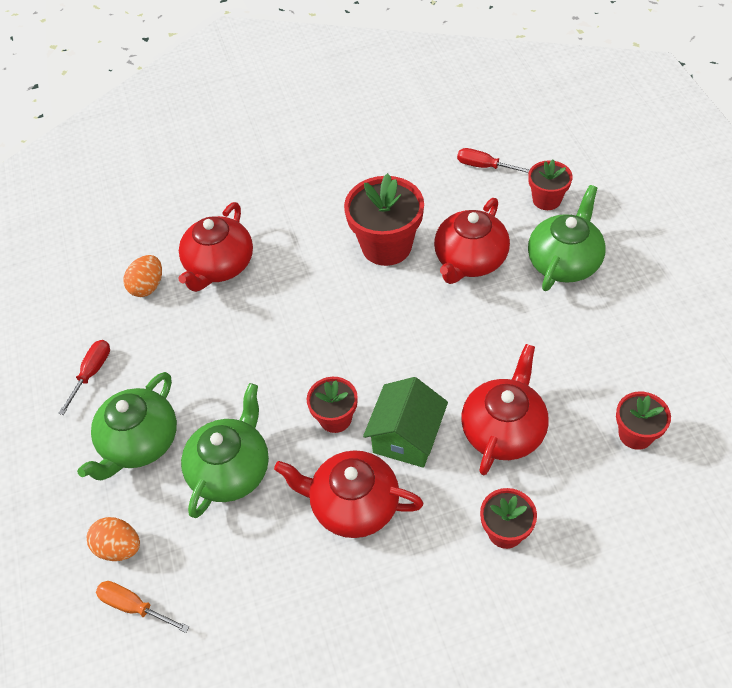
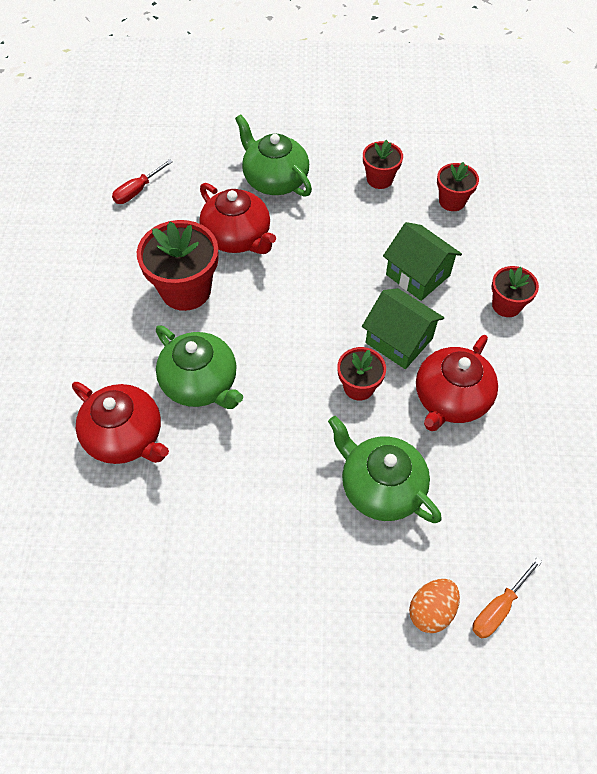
camera: 75 degrees left, 5 degrees up
red screwdriver [58,340,110,415] -> none
green teapot [77,372,177,480] -> green teapot moved to [156,325,243,409]
orange egg [123,255,162,297] -> none
red teapot [461,344,549,475] -> green house [383,222,462,301]
red flower pot [528,159,573,210] -> red flower pot moved to [363,140,403,189]

